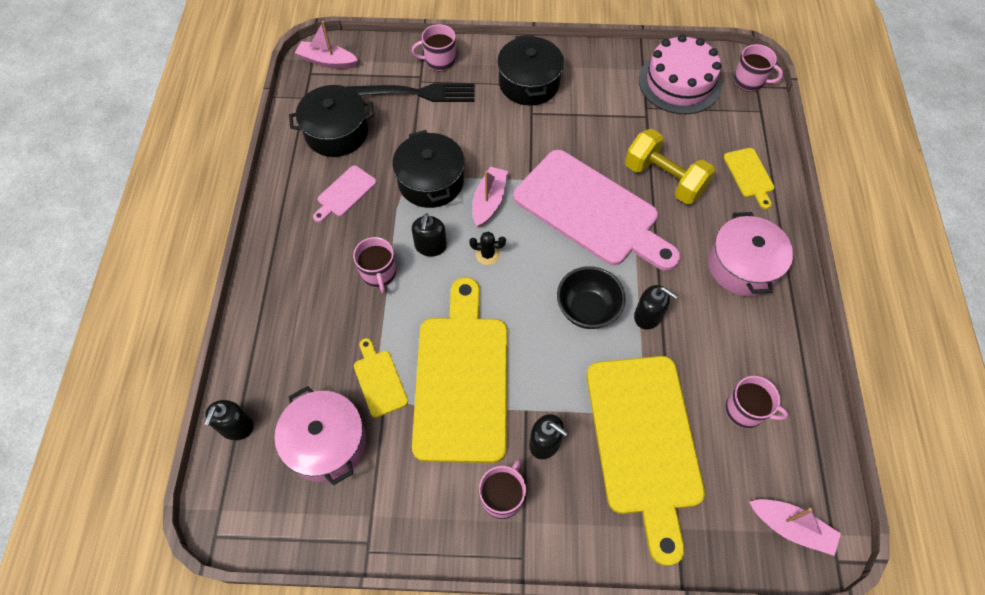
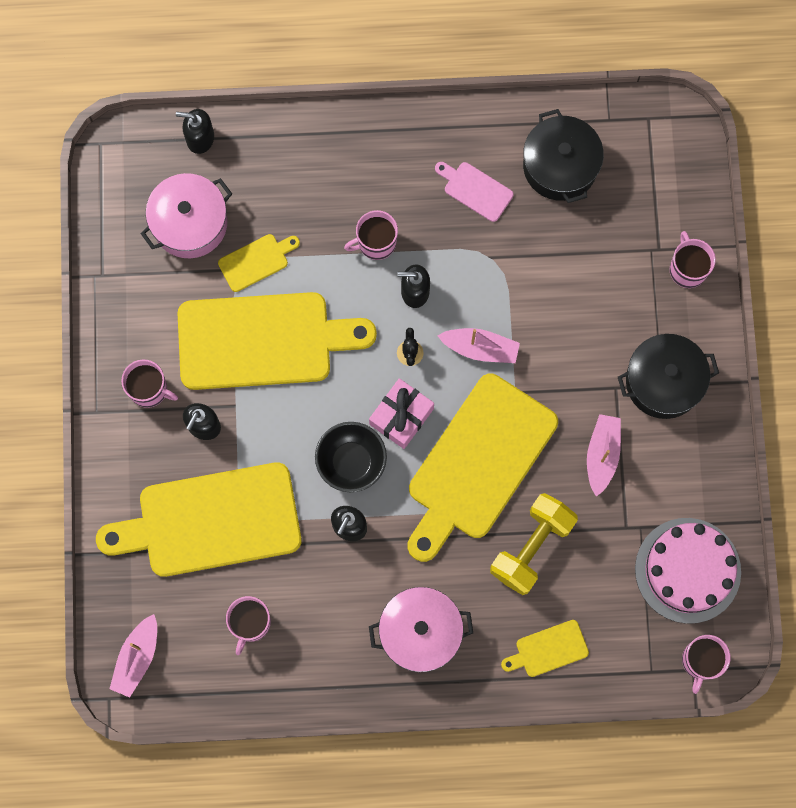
camera: 85 degrees right, 15 degrees up
pink boat [295,21,358,69] -> pink boat moved to [587,414,621,497]
black fork [347,83,475,102] -> none
black pot [392,130,465,208] -> none
pink cutting board [513,150,681,271] -> yellow cutting board [408,374,558,562]
none -> pink gift [369,378,434,449]

